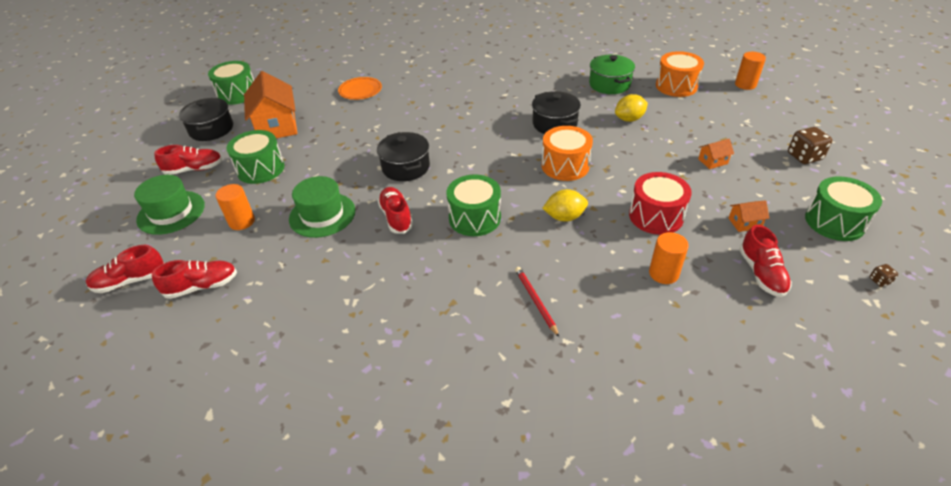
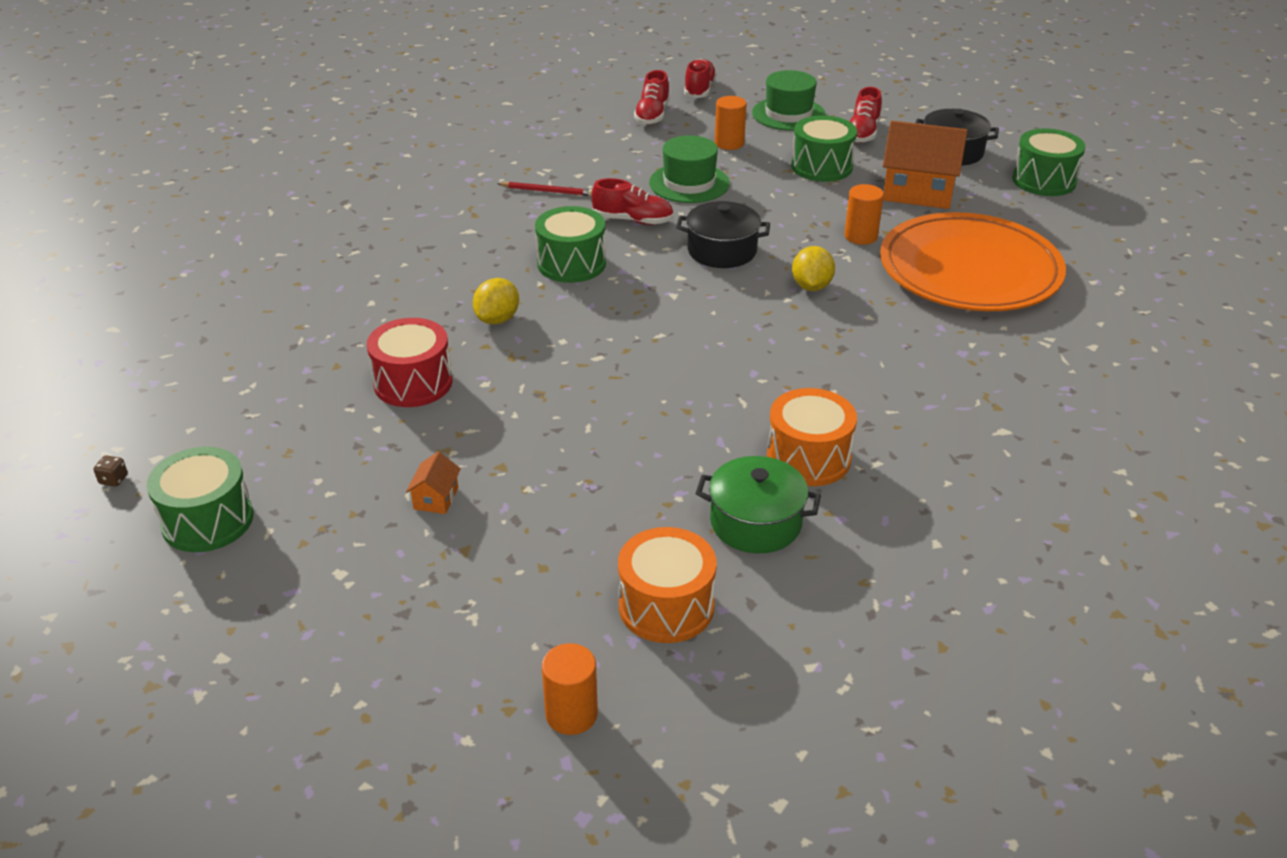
camera: 120 degrees right, 5 degrees down
orange plate [338,77,382,100] -> orange plate [880,212,1066,311], size x2.36
red pencil [515,267,559,337] -> red pencil moved to [497,182,592,196]
black pot [532,91,581,134] -> none
orange drum [542,126,593,181] -> orange drum moved to [767,388,857,486]
yellow lemon [615,94,648,122] -> yellow lemon moved to [792,246,835,291]
orange cylinder [649,232,689,284] -> orange cylinder moved to [844,184,884,245]
orange house [729,200,769,232] -> none
red shoe [739,225,792,297] -> none
brown dice [788,127,832,164] -> none

